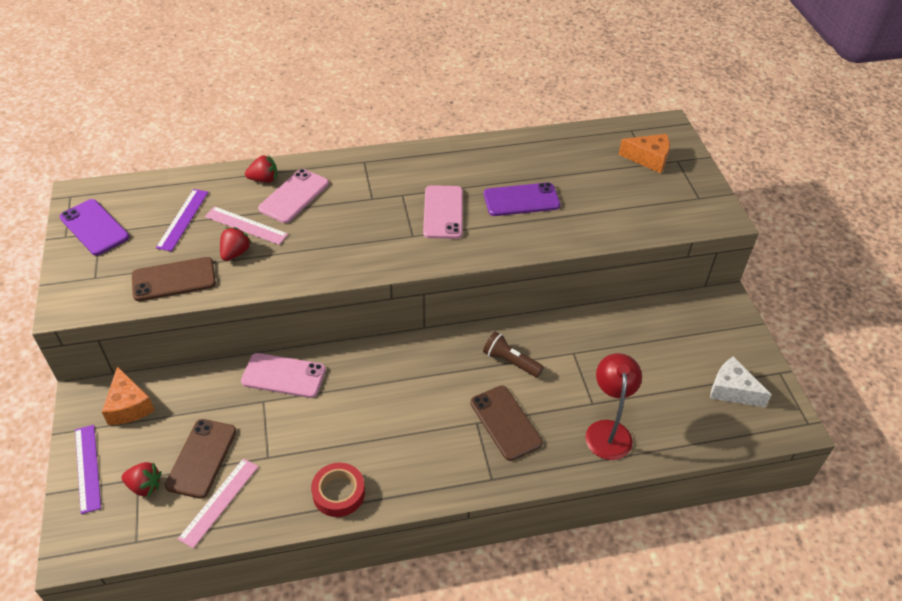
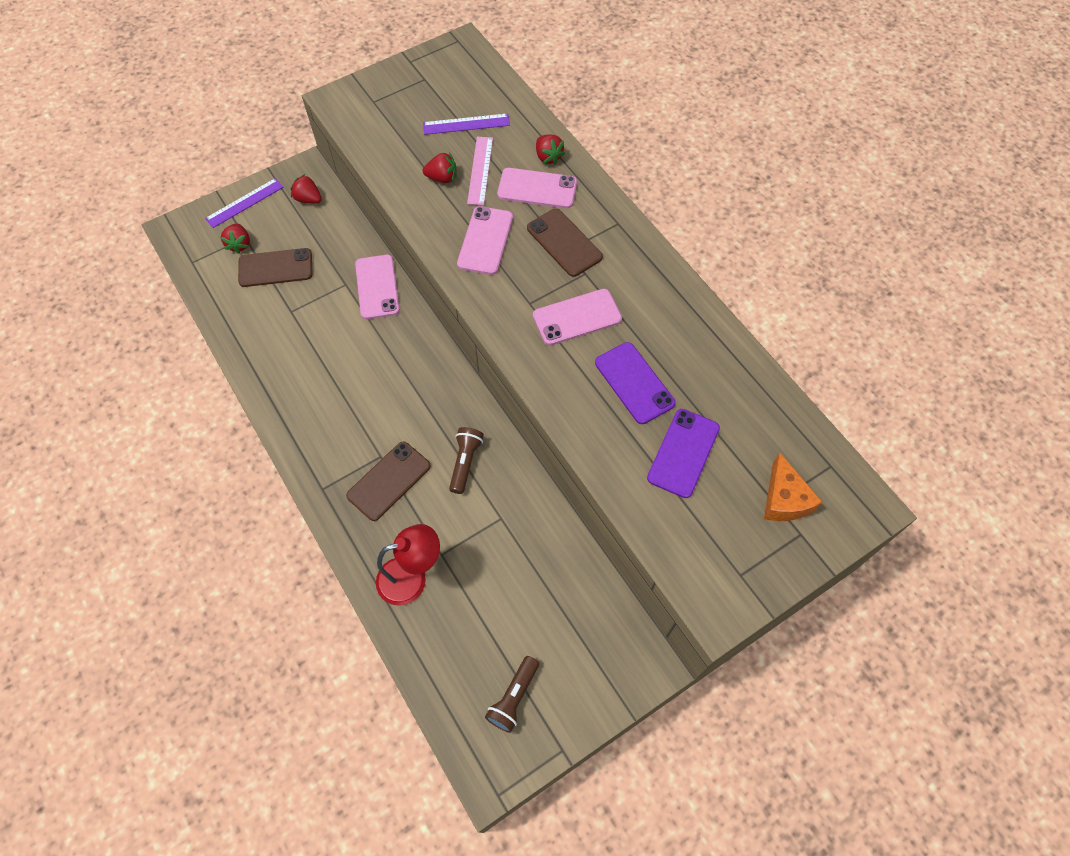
camera: 70 degrees right, 15 degrees up
purple phone [60,199,129,255] -> purple phone moved to [647,409,720,498]
orange cheese [102,366,155,425] -> red strawberry [290,174,322,204]
brown phone [132,257,216,301] -> brown phone moved to [527,208,603,277]
pink ruler [178,458,258,548] -> none
red tape [311,463,365,517] -> none
white cheese [710,356,772,407] -> brown flashlight [485,656,539,733]
none -> pink phone [457,206,513,275]

